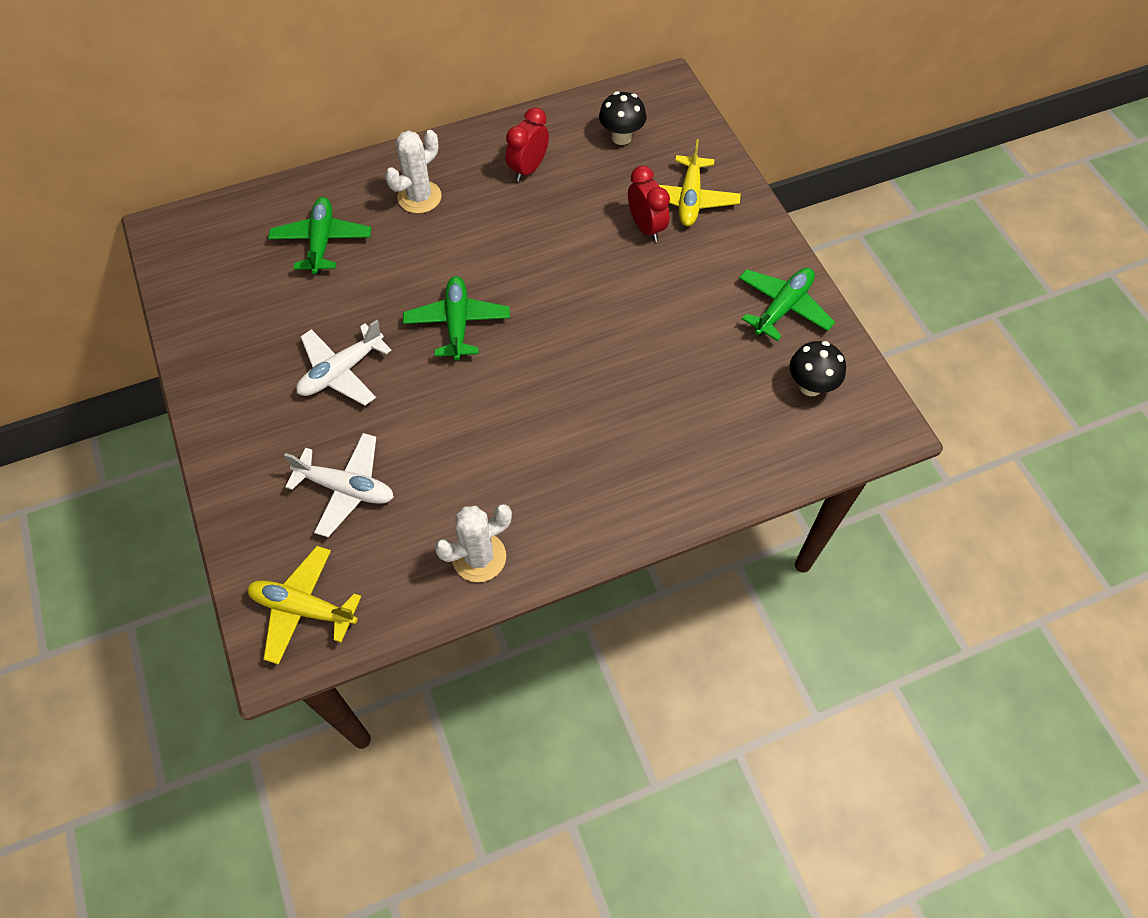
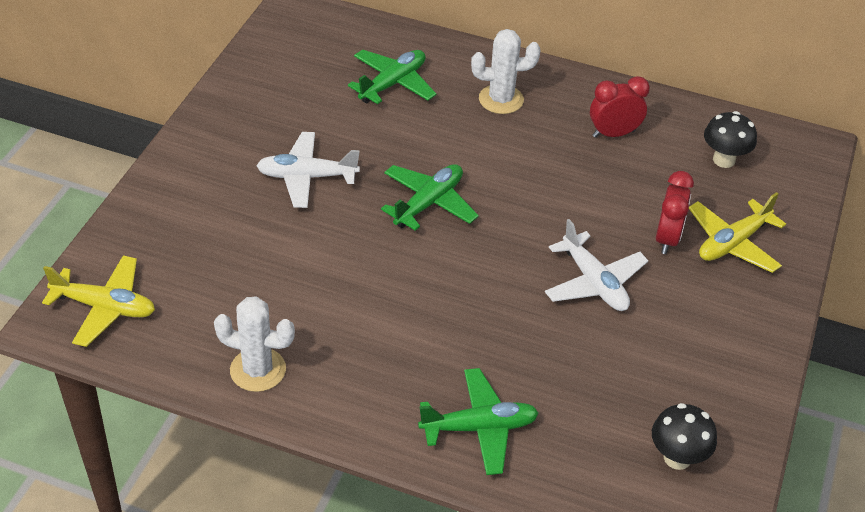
camera: 40 degrees right, 15 degrees down
yellow plane [247,546,361,665] -> yellow plane turned 135 degrees clockwise [42,255,155,347]
white plane [284,433,394,537] -> white plane moved to [545,219,648,311]
green plane [739,268,835,341] -> green plane moved to [418,368,539,475]

